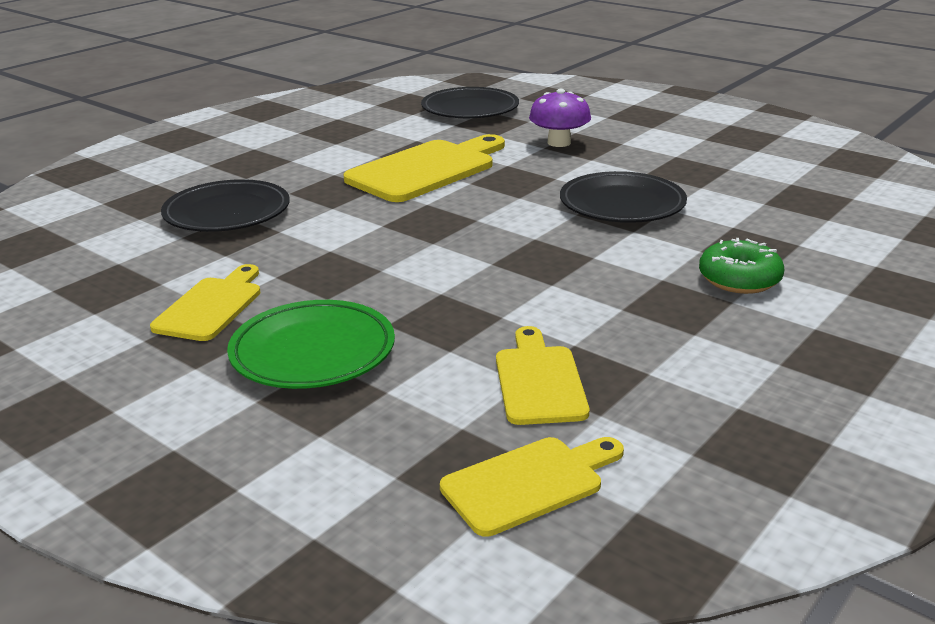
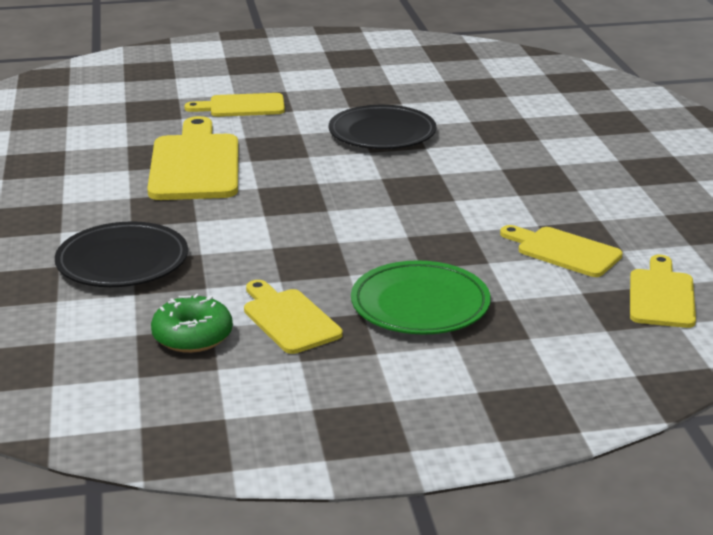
camera: 50 degrees left, 0 degrees up
black plate [421,87,519,118] -> none
purple mushroom [529,89,591,147] -> yellow cutting board [184,93,285,117]
green donut [699,238,784,294] -> green donut moved to [151,294,233,353]

